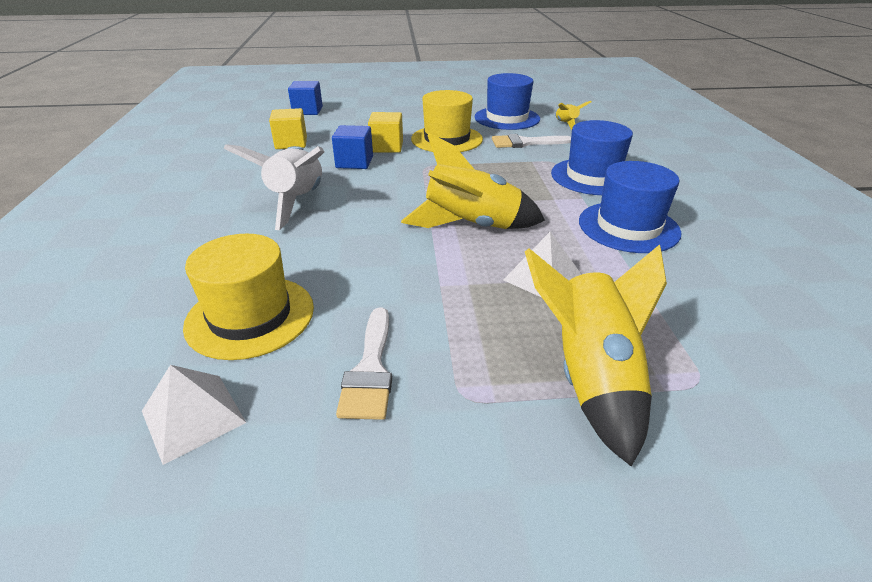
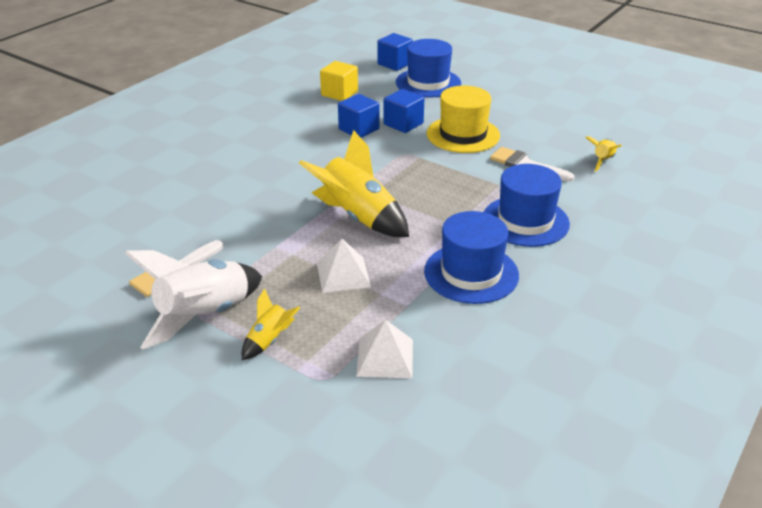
camera: 40 degrees right, 0 degrees up
white pyramid [142,365,246,465] -> white pyramid moved to [356,320,413,378]
yellow hat [183,234,314,360] -> none
white rocket [223,144,324,230] -> white rocket moved to [125,250,262,349]
yellow cube [368,112,403,153] -> blue cube [383,89,425,133]
blue hat [475,73,540,130] -> blue hat moved to [396,39,461,98]
yellow rocket [525,244,667,466] -> yellow rocket [242,288,300,360], size x0.49

